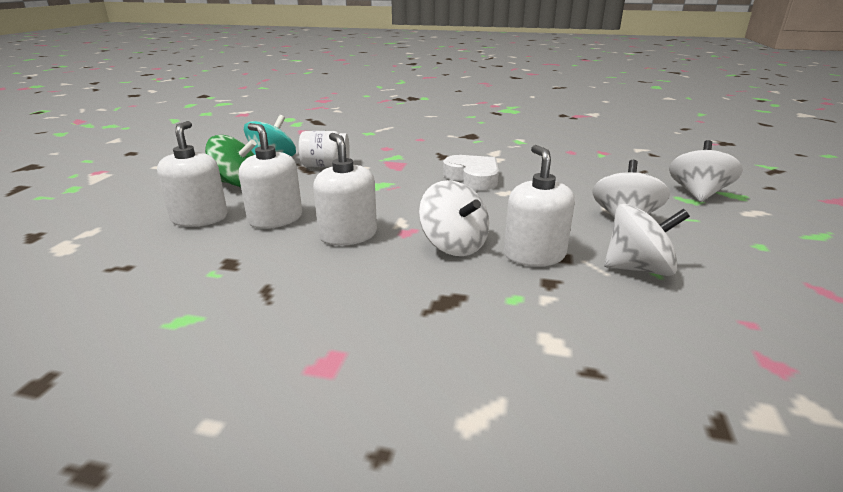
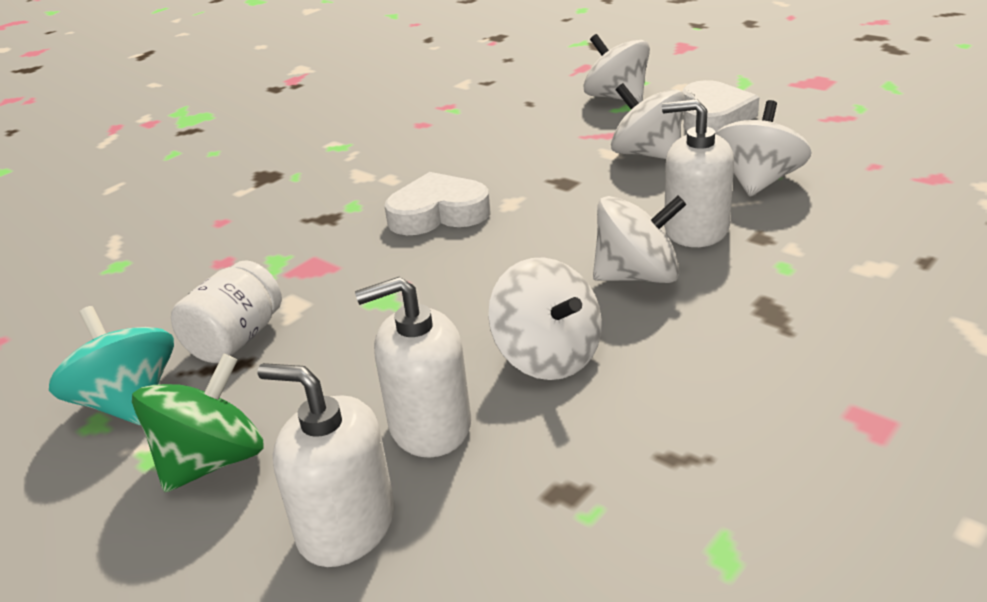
camera: 60 degrees left, 5 degrees up
white soap dispenser [313,133,377,245] -> white spinning top [488,257,602,380]
none -> white heart [682,80,759,134]

